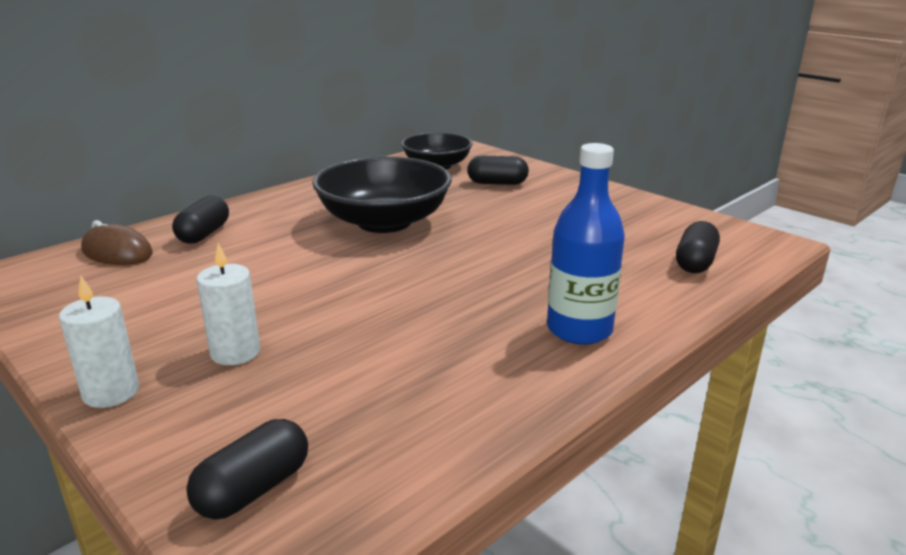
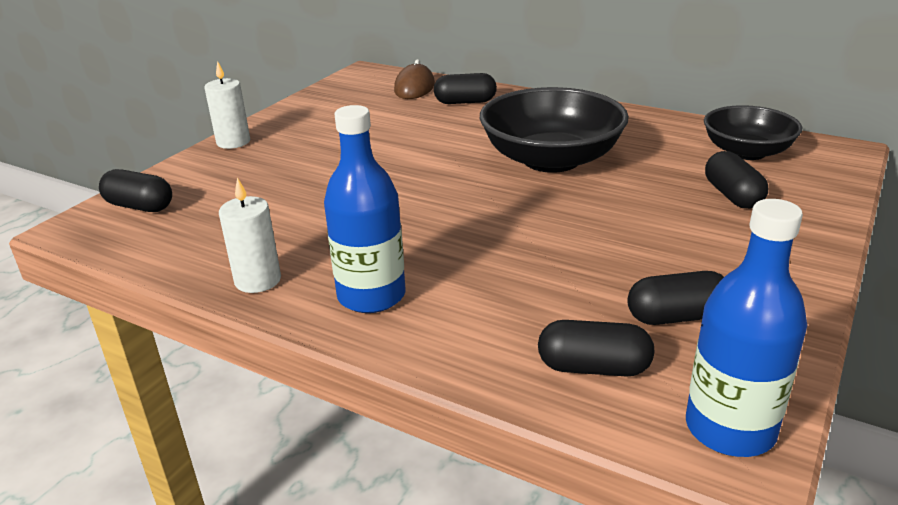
camera: 75 degrees right, 5 degrees up
white candle [196,243,260,365] -> white candle moved to [219,177,281,293]
none -> black capsule [627,271,724,325]
none -> blue bottle [686,199,807,457]

